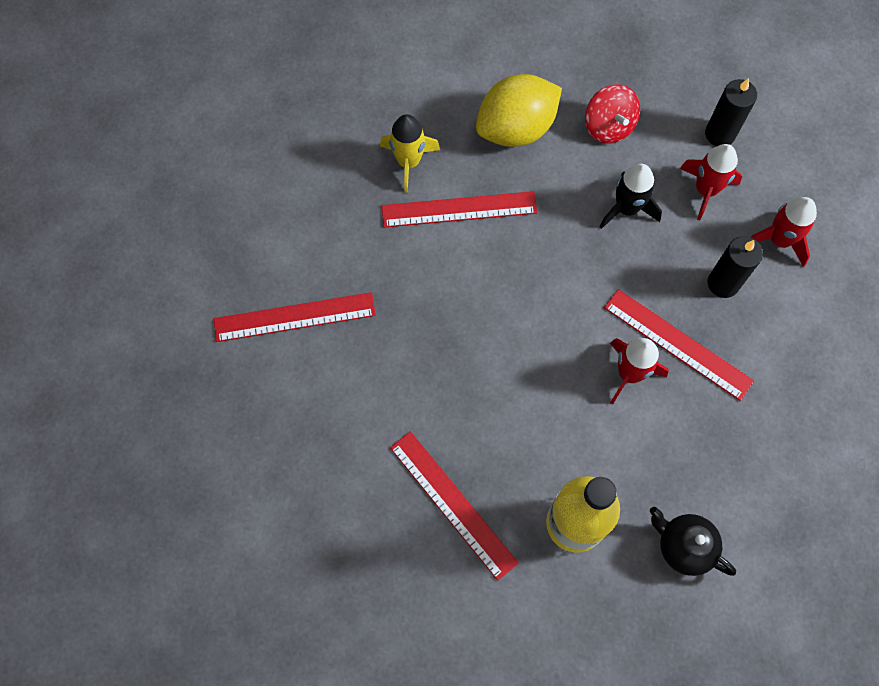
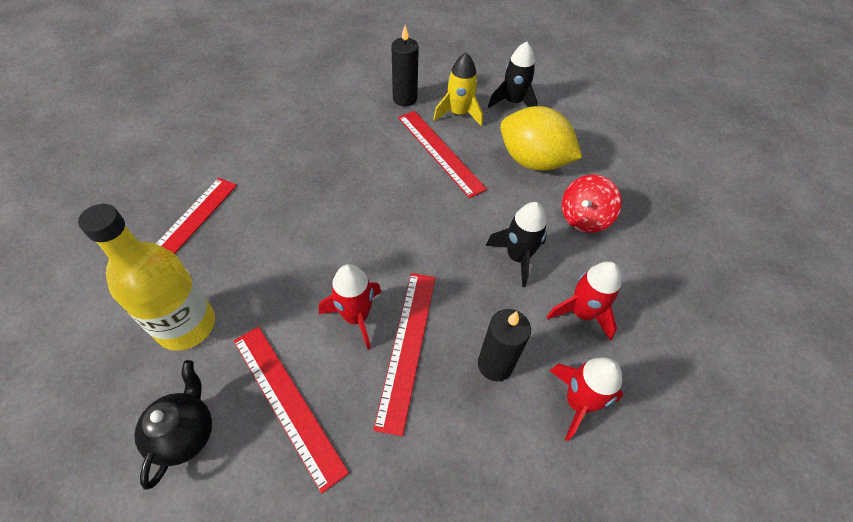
camera: 60 degrees right, 15 degrees down
red ruler [214,292,376,342] -> red ruler moved to [234,326,349,493]
black candle [705,78,757,146] -> black candle moved to [391,26,419,106]
none -> black rocket [488,41,538,108]

